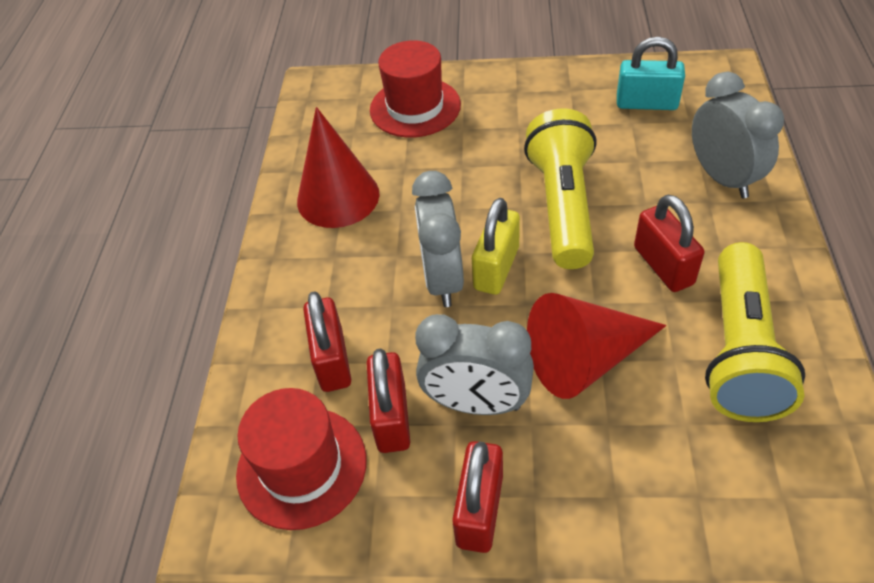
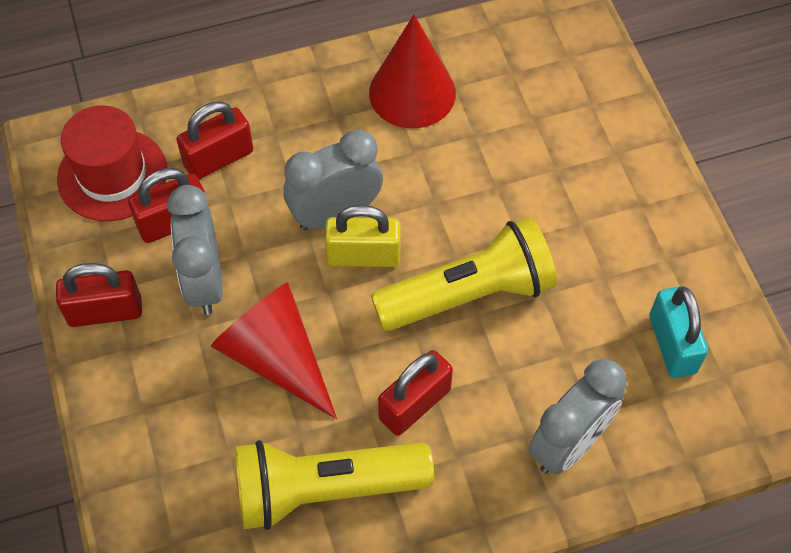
camera: 65 degrees right, 10 degrees up
red hat [370,40,461,138] -> none

